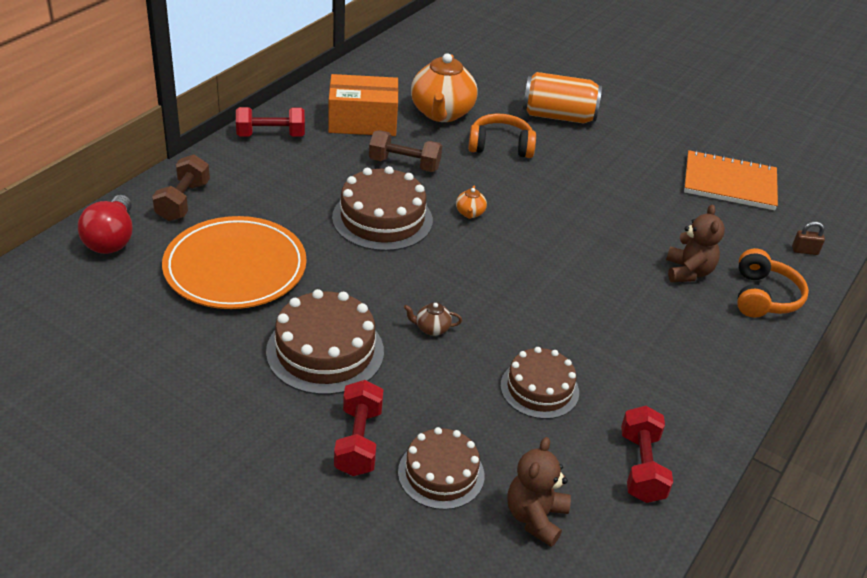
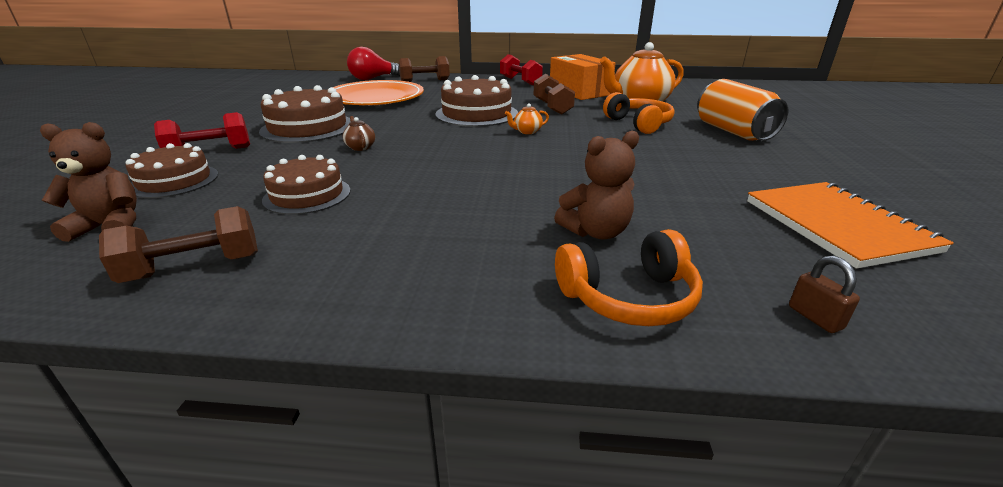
camera: 65 degrees right, 10 degrees down
red dumbbell [621,406,673,503] -> brown dumbbell [99,206,258,283]

